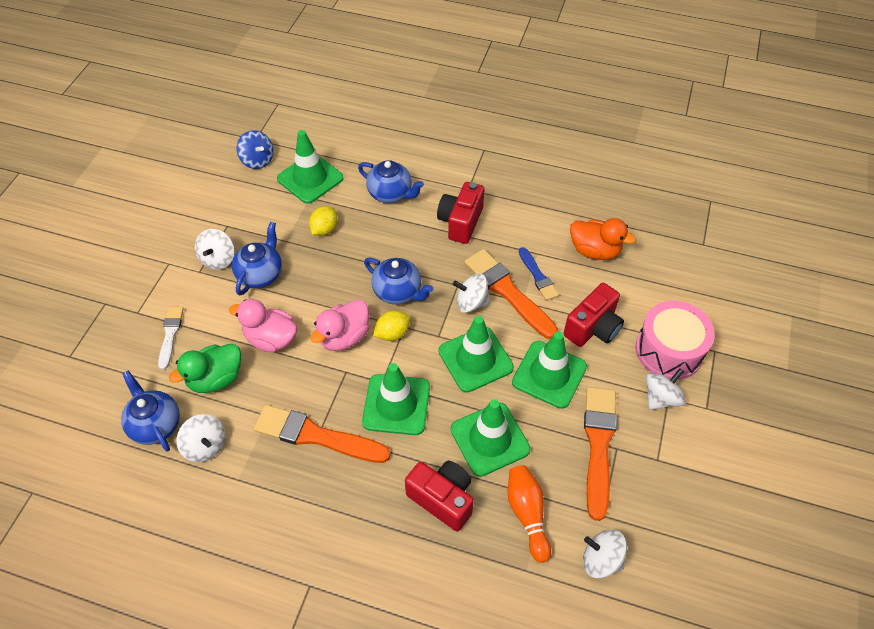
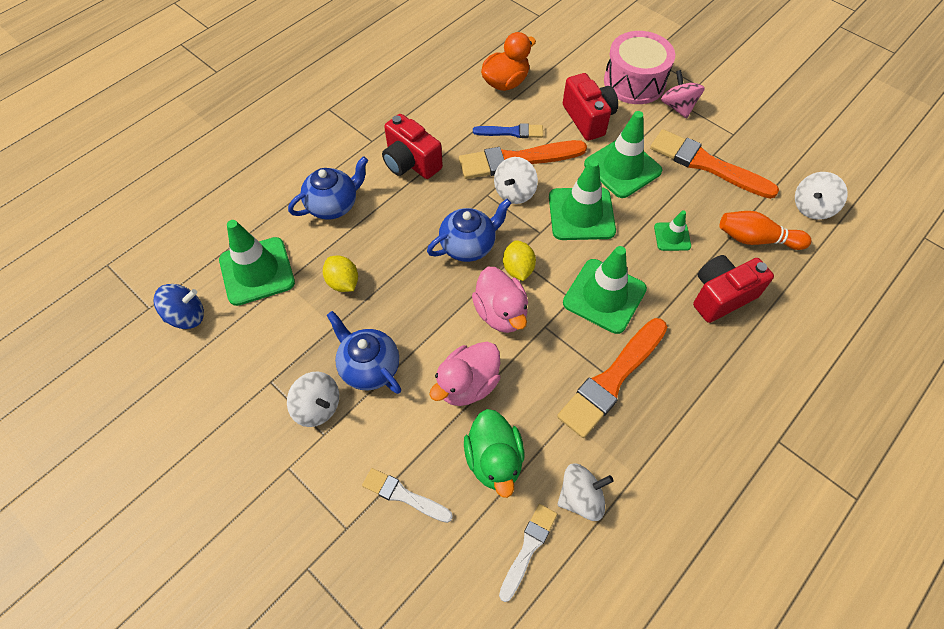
camera: 65 degrees left, 5 degrees up
blue teapot [121,370,180,452] -> white brush [499,504,557,602]
green traffic cone [451,399,531,477] -> green traffic cone [654,210,691,251], size x0.52
white spinning top [646,368,686,410] -> pink spinning top [661,70,705,118]

